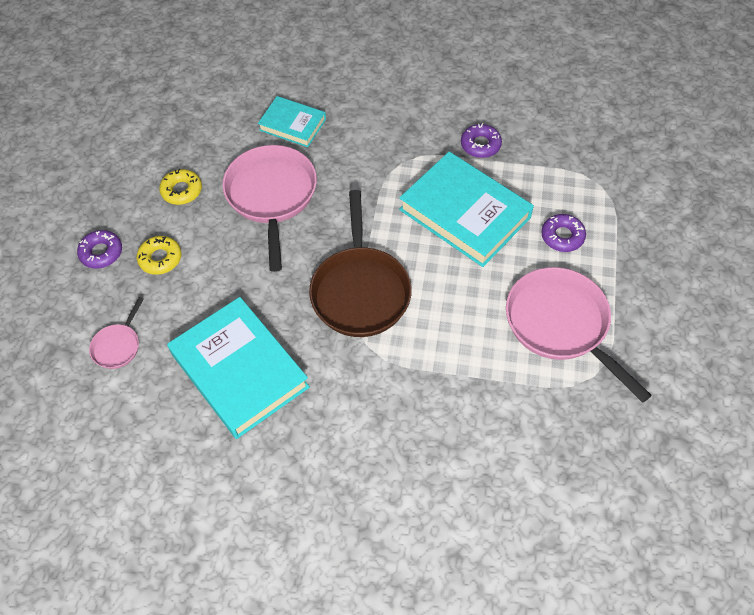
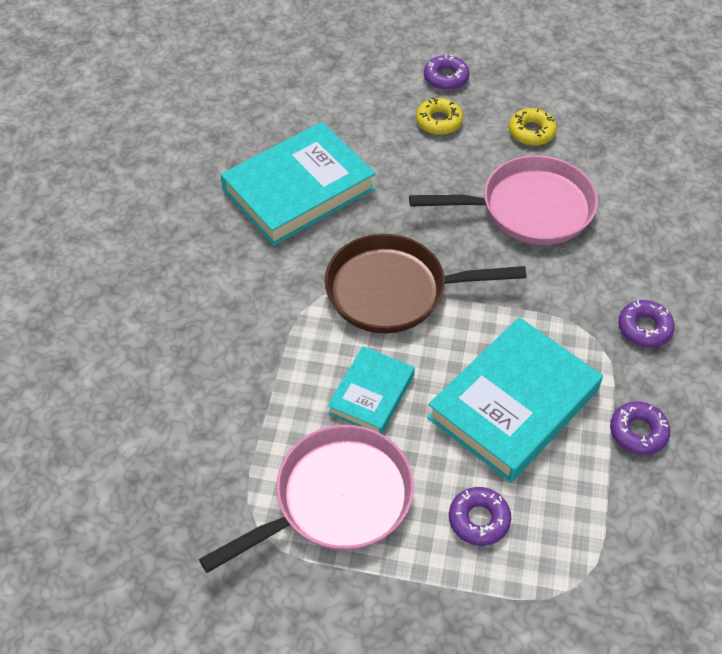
camera: 90 degrees right, 5 degrees down
pink pan [89,297,144,369] -> none
turquoise book [258,96,326,147] -> turquoise book moved to [327,346,415,434]
none -> purple donut [618,300,675,347]

